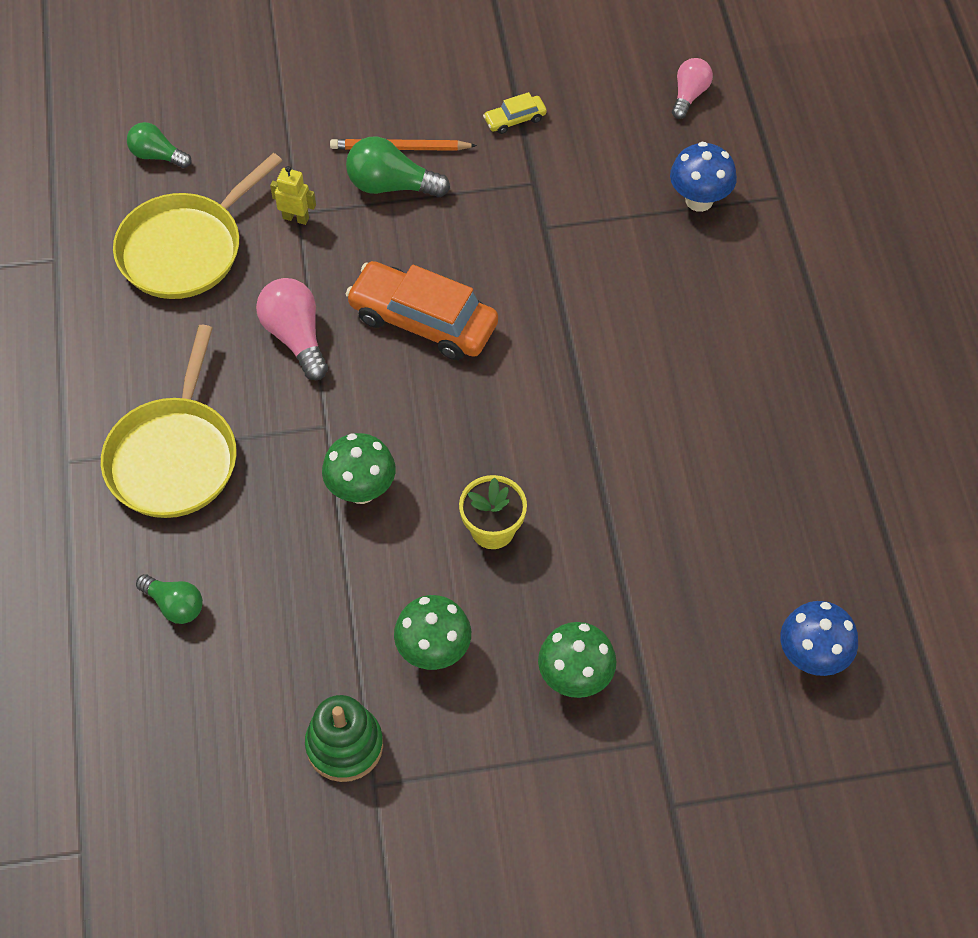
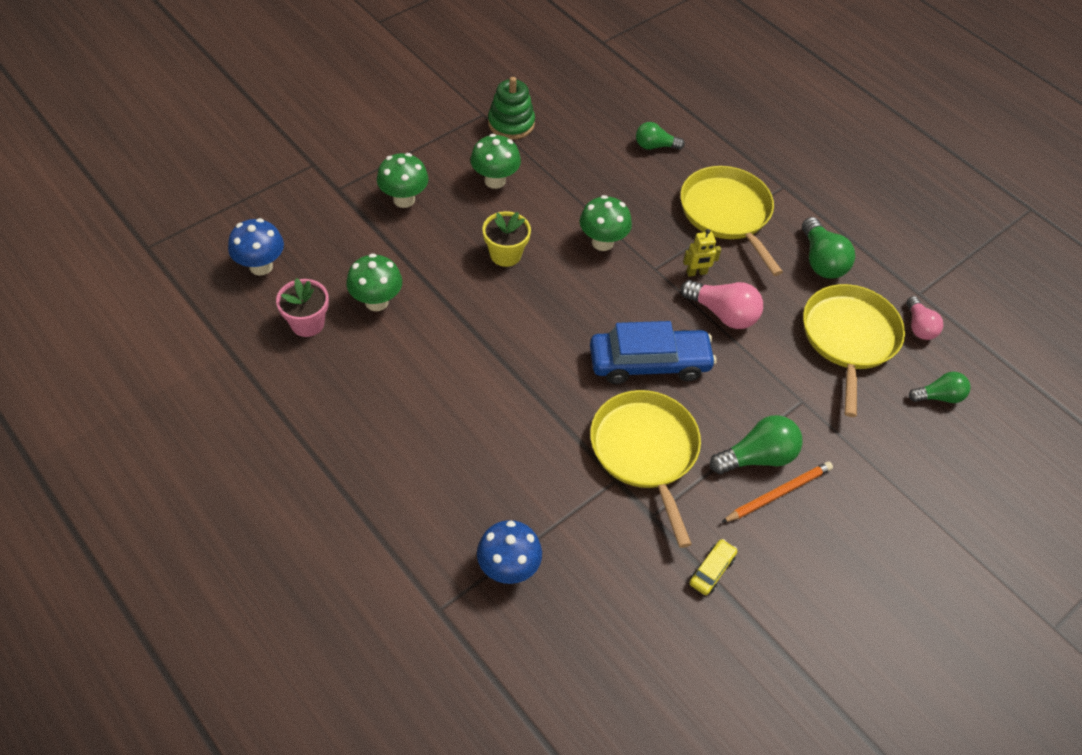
camera: 145 degrees right, 5 degrees down
yellow robot [270,166,316,225] -> yellow robot moved to [683,229,721,276]
orange car [346,261,498,360] -> blue car [590,321,716,384]
pink light bulb [672,58,713,119] -> pink light bulb moved to [907,296,943,340]
none -> pink flower pot [276,278,329,337]
none -> green mushroom [346,253,402,311]
none -> yellow pan [590,390,701,548]
none -> green light bulb [802,217,855,279]

